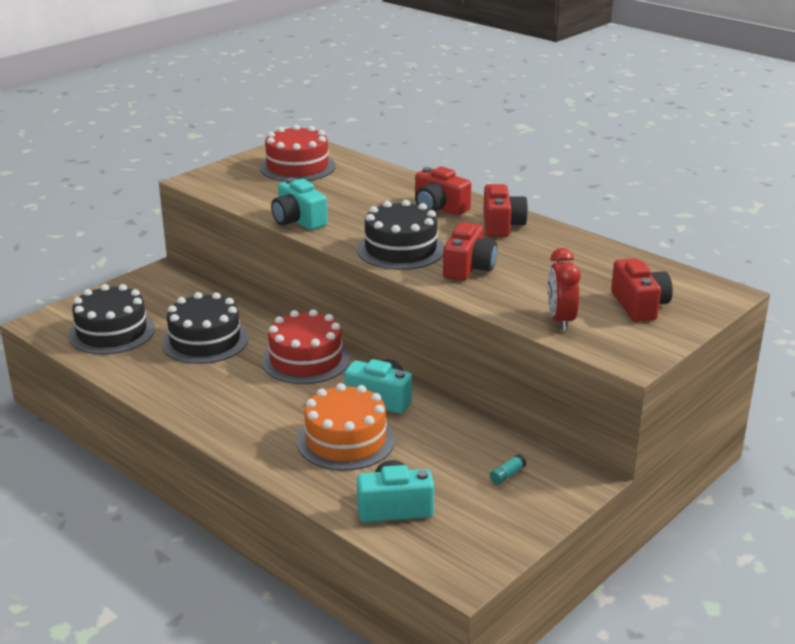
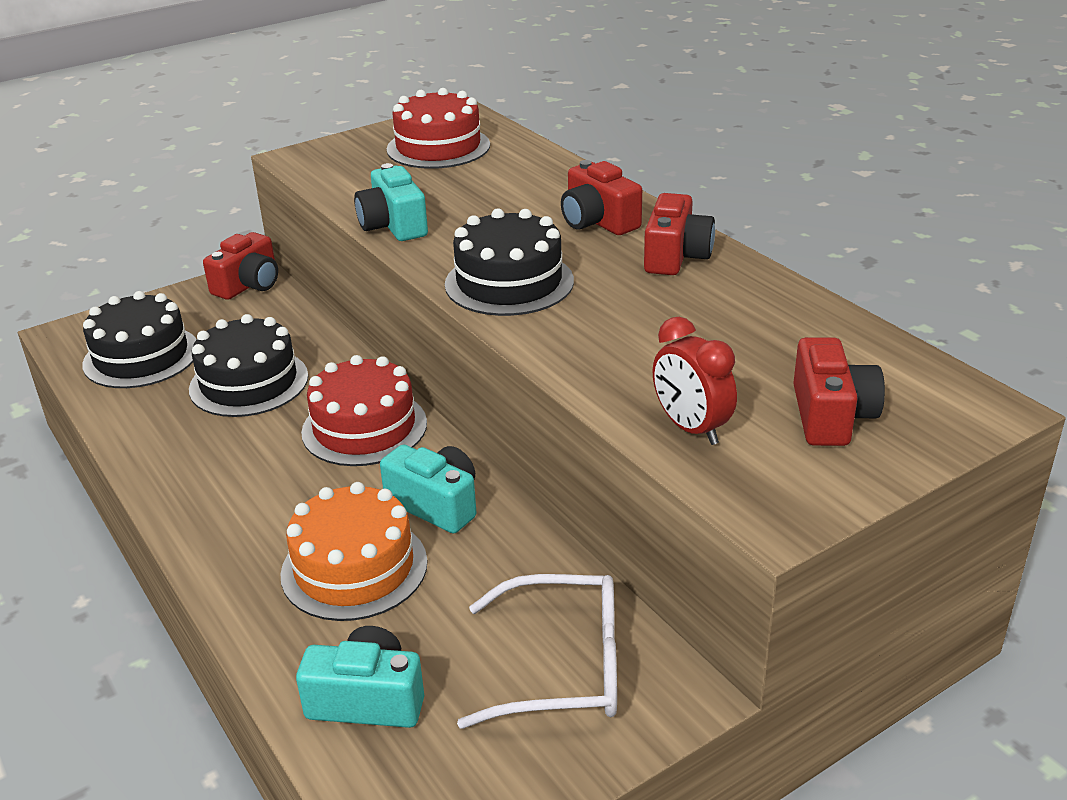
camera: 15 degrees right, 5 degrees up
red camera [443,222,497,281] -> red camera moved to [203,232,278,300]
turquoise glue stick [490,454,526,484] -> white glasses [457,574,617,729]
red clock [548,248,581,331] -> red clock turned 45 degrees counterclockwise [653,317,737,445]

